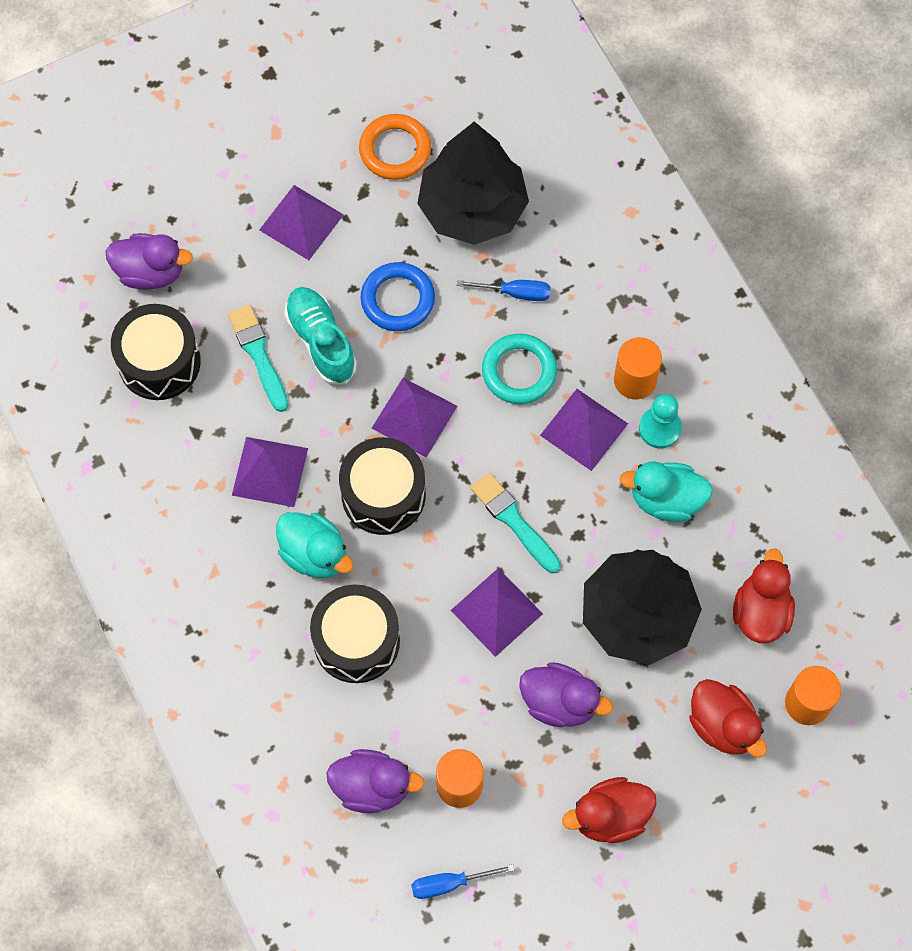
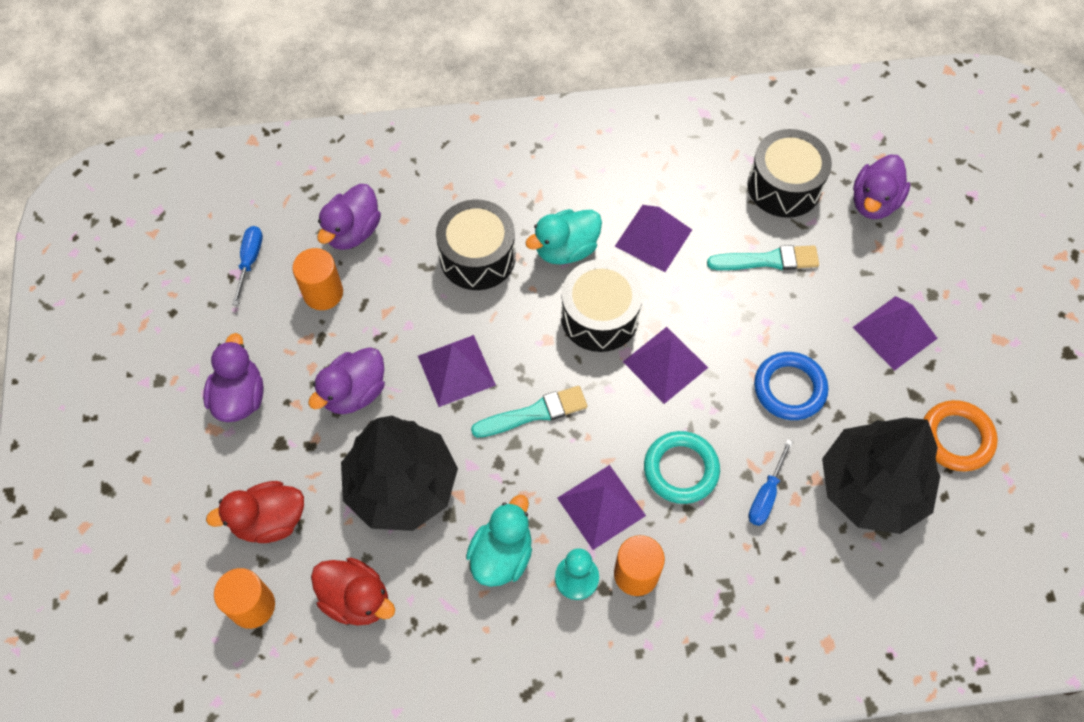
camera: 110 degrees right, 5 degrees down
turquoise shoe [284,287,357,385] -> none
red duck [562,777,656,843] -> purple duck [203,333,264,422]

